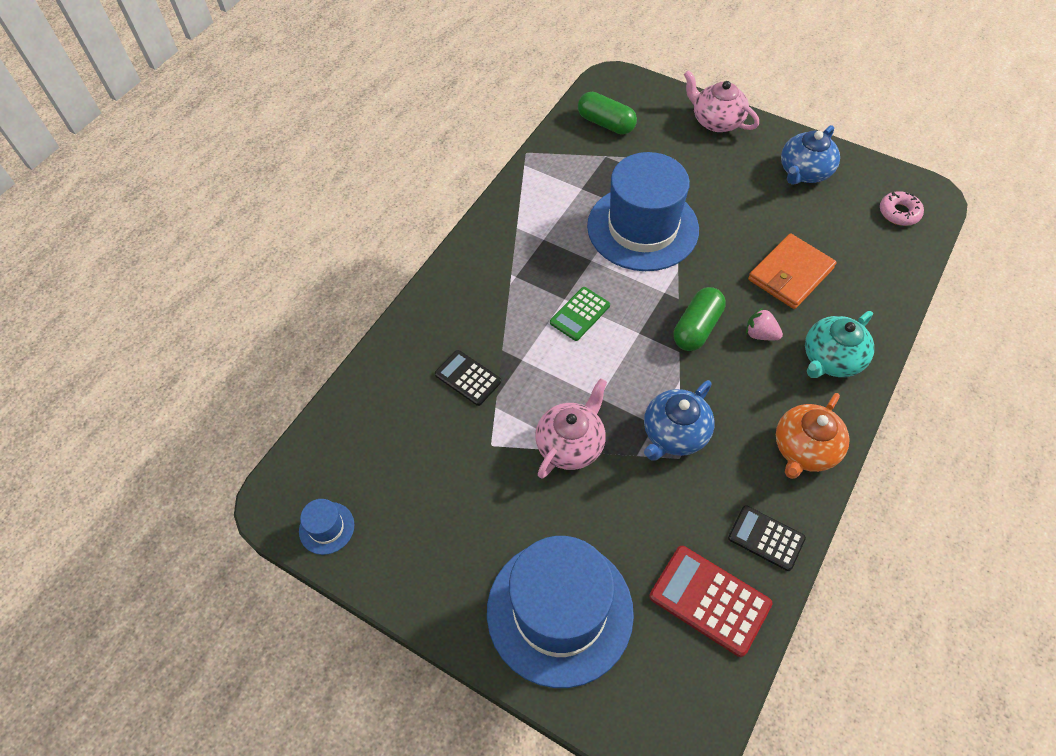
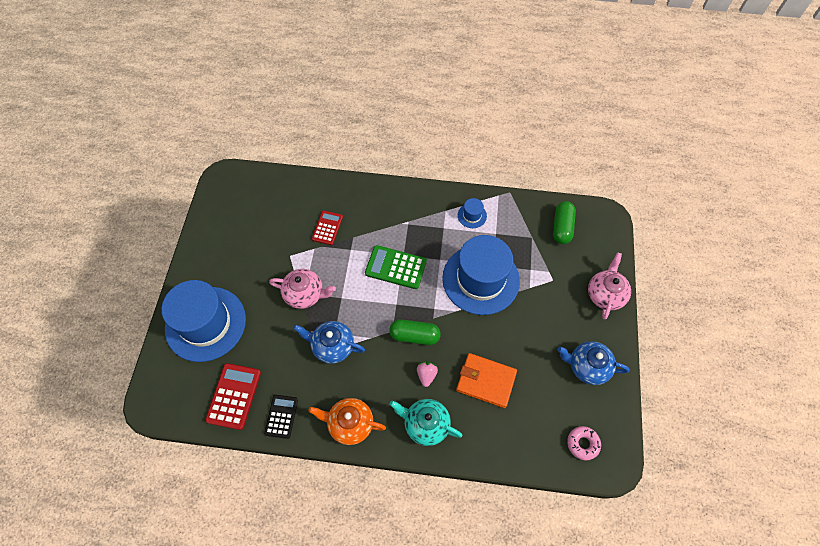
camera: 65 degrees right, 5 degrees up
blue hat [299,499,354,555] -> blue hat moved to [458,198,487,228]
black calculator [435,350,501,406] -> red calculator [312,211,343,245]
green calculator [550,287,610,341] -> green calculator [365,245,427,289], size x1.52

